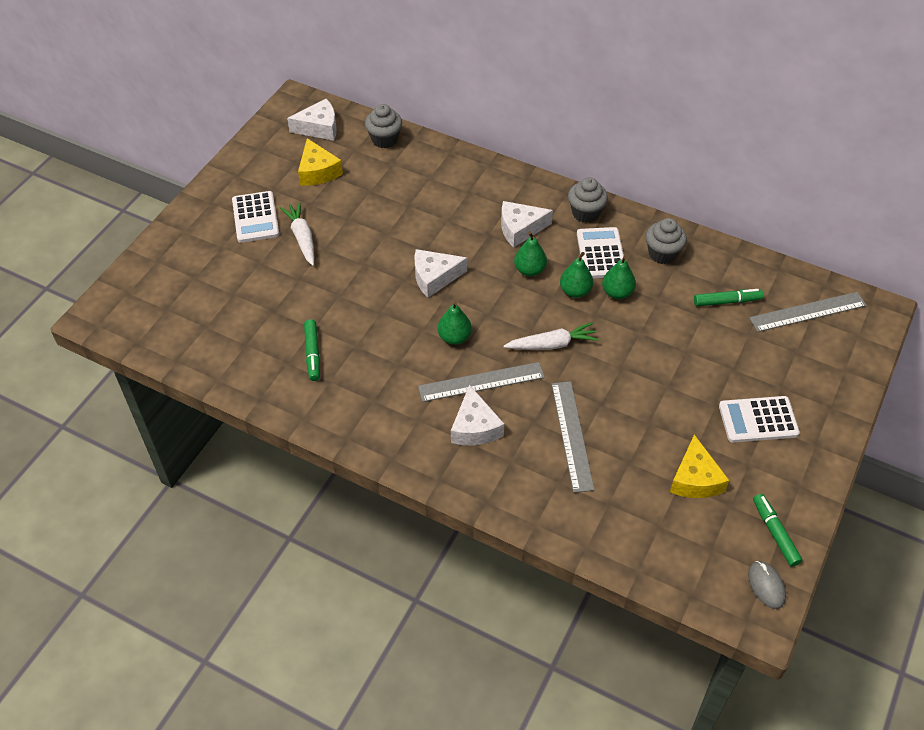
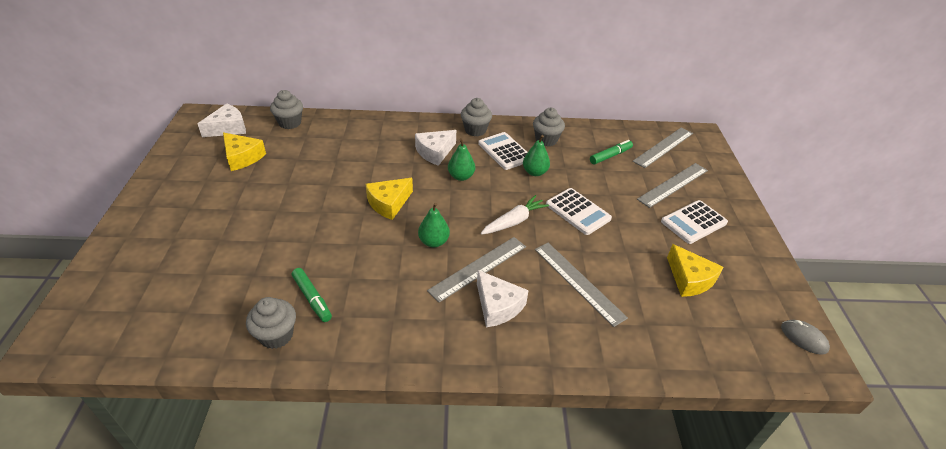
camera: 30 degrees left, 10 degrees down
white calculator [232,191,279,243] -> white calculator moved to [546,188,612,235]
white carrot [280,202,314,266] -> none
white cheese [414,249,467,298] -> yellow cheese [366,178,413,220]
green pear [560,252,593,298] -> none
green marker [753,494,803,567] -> none
none -> grey cupcake [246,297,296,349]
none -> grey ruler [637,163,708,208]

